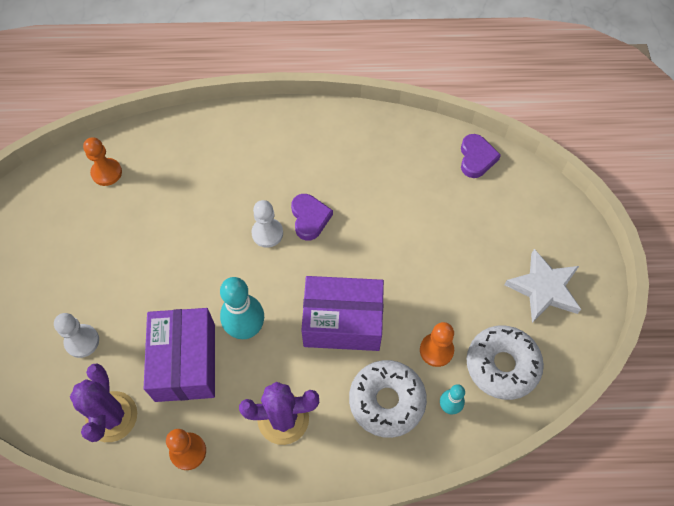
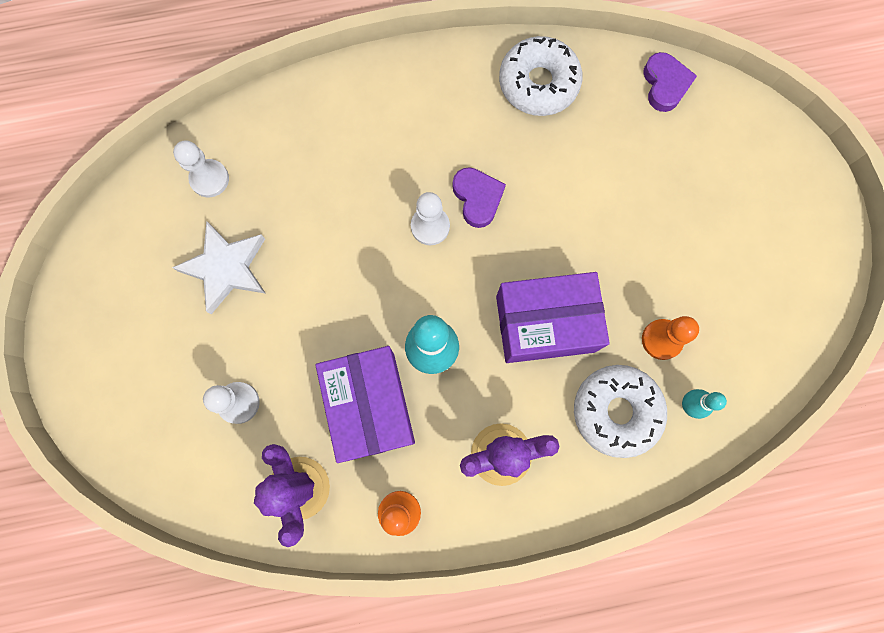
camera: 10 degrees left, 15 degrees up
orange pawn [83,137,122,186] -> white pawn [173,140,229,197]
white donut [467,326,544,400] -> white donut moved to [499,36,582,116]
white star [504,249,581,323] -> white star moved to [172,221,266,315]

